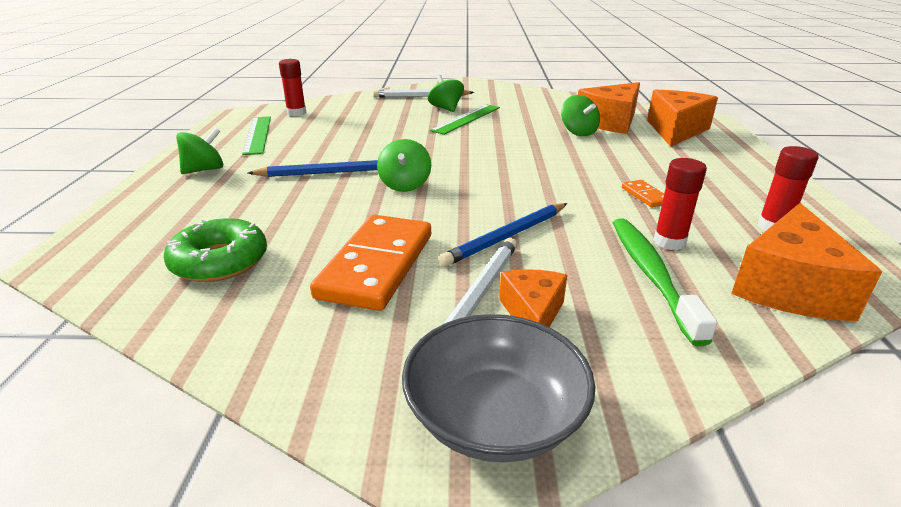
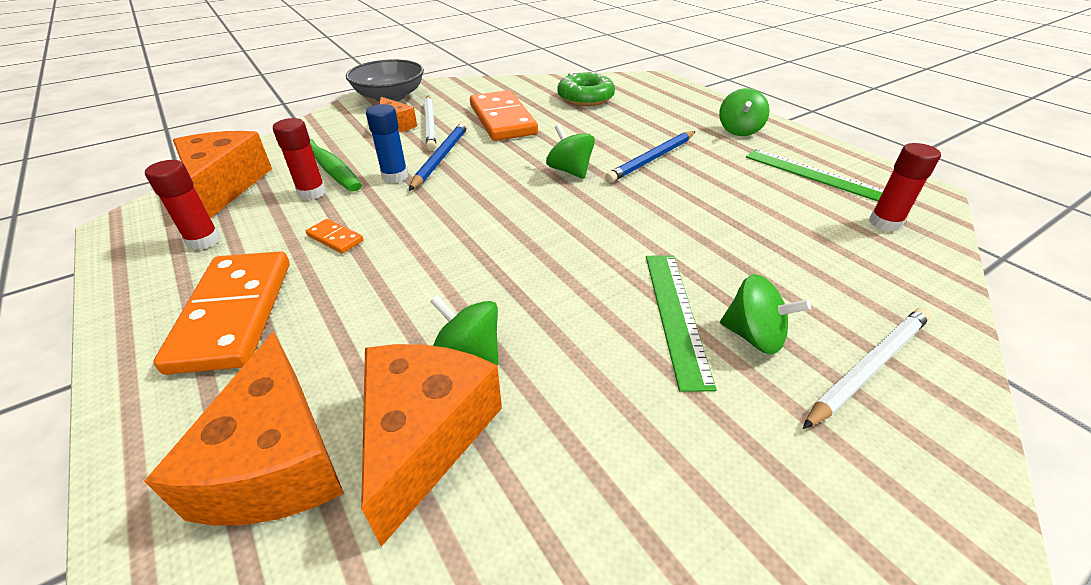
camera: 145 degrees right, 10 degrees up
none -> orange domino [153,251,290,375]
none -> blue glue stick [366,104,408,183]

